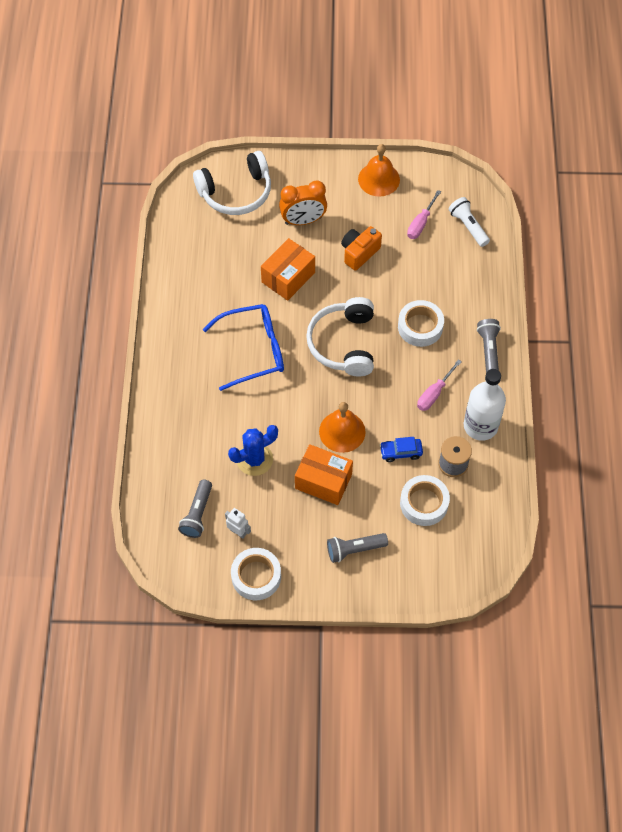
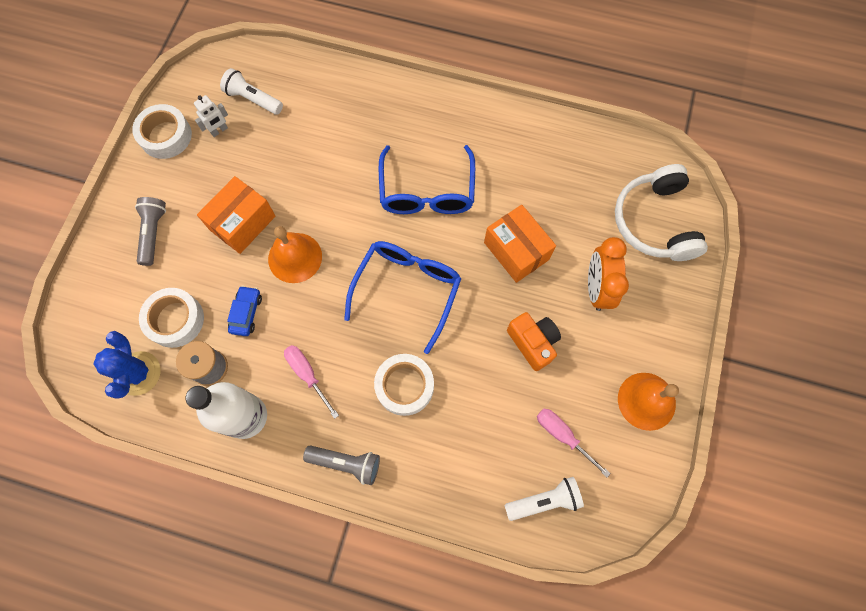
camera: 105 degrees right, 10 degrees up
grey flashlight [178,480,212,538] -> white flashlight [220,68,283,115]
blue cactus [228,425,278,476] -> blue cactus moved to [94,331,161,399]
white headphones [306,297,374,377] -> blue glasses [344,241,461,354]

